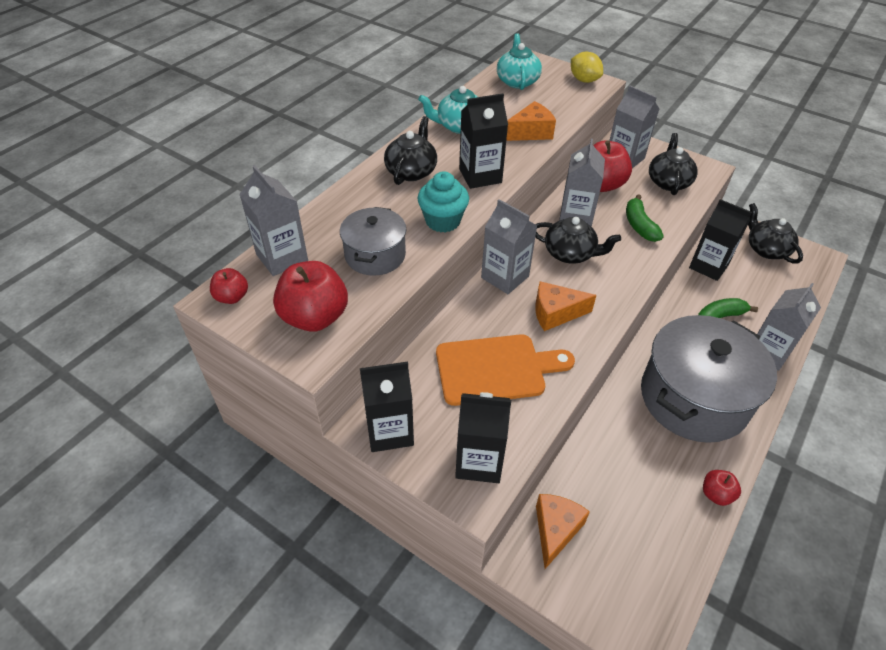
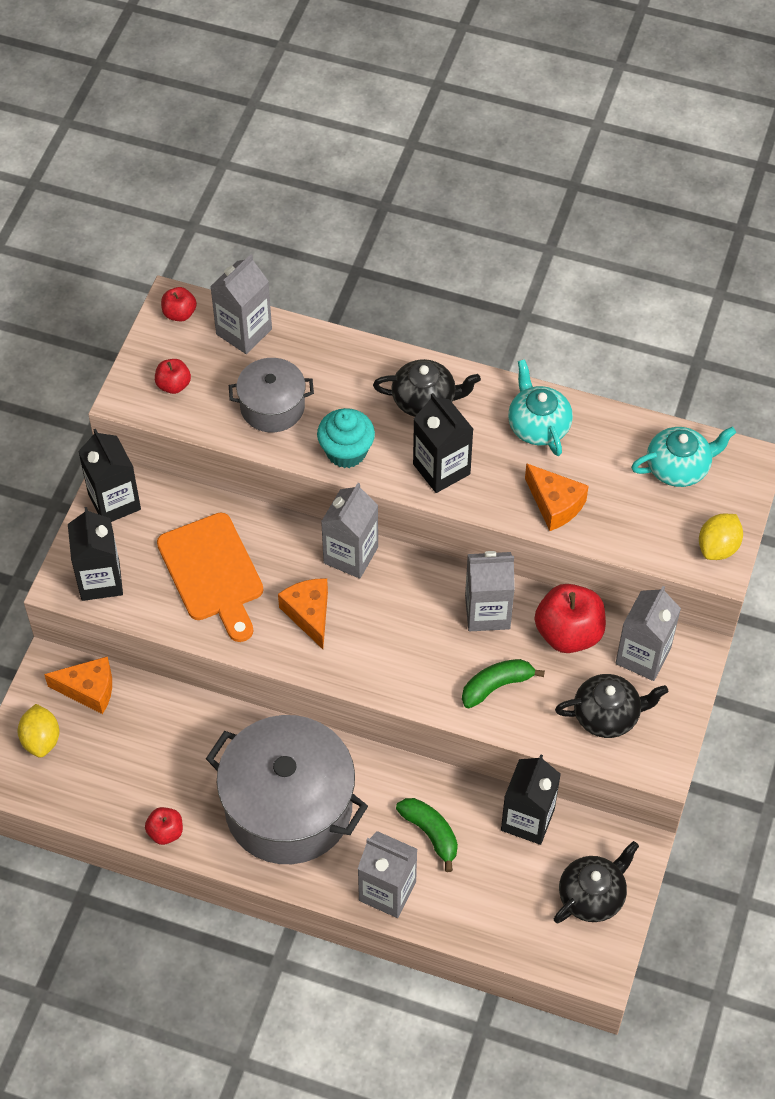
camera: 75 degrees right, 10 degrees up
red apple [273,261,348,332] -> red apple [155,359,191,394], size x0.53
black teapot [535,217,621,264] -> none
none -> yellow lemon [18,704,59,758]

